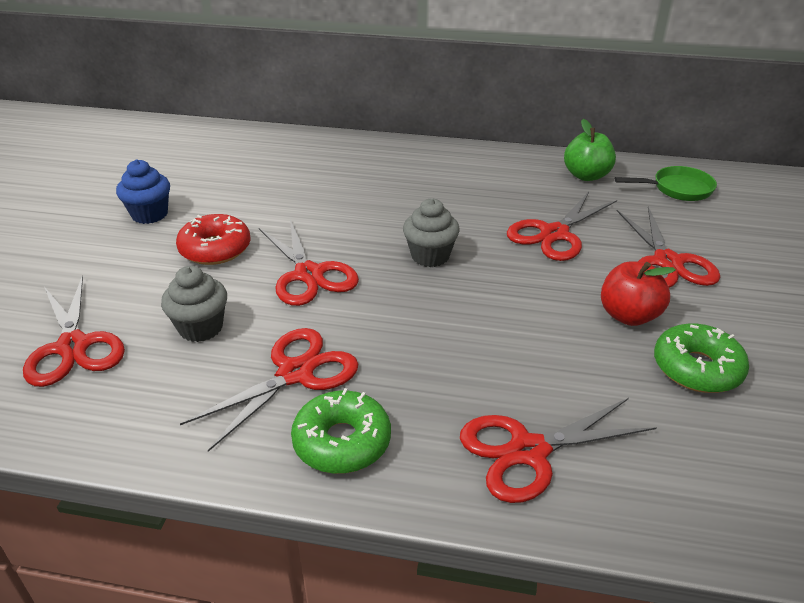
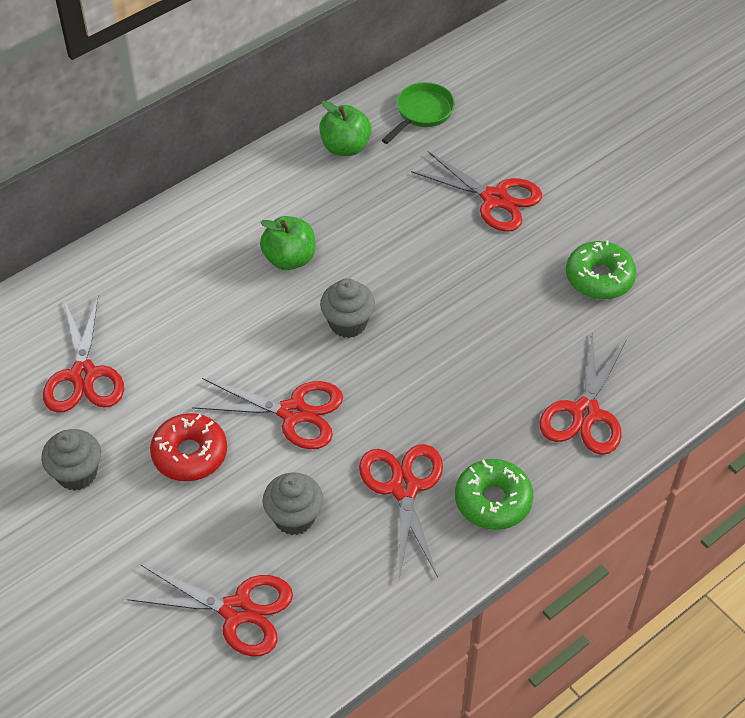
camera: 50 degrees left, 15 degrees up
blue cupcake [116,159,170,224] -> grey cupcake [41,429,101,491]
red scissors [507,192,617,261] -> red scissors moved to [43,297,124,413]
red apple [601,261,676,326] -> none
none -> green apple [260,216,315,270]

